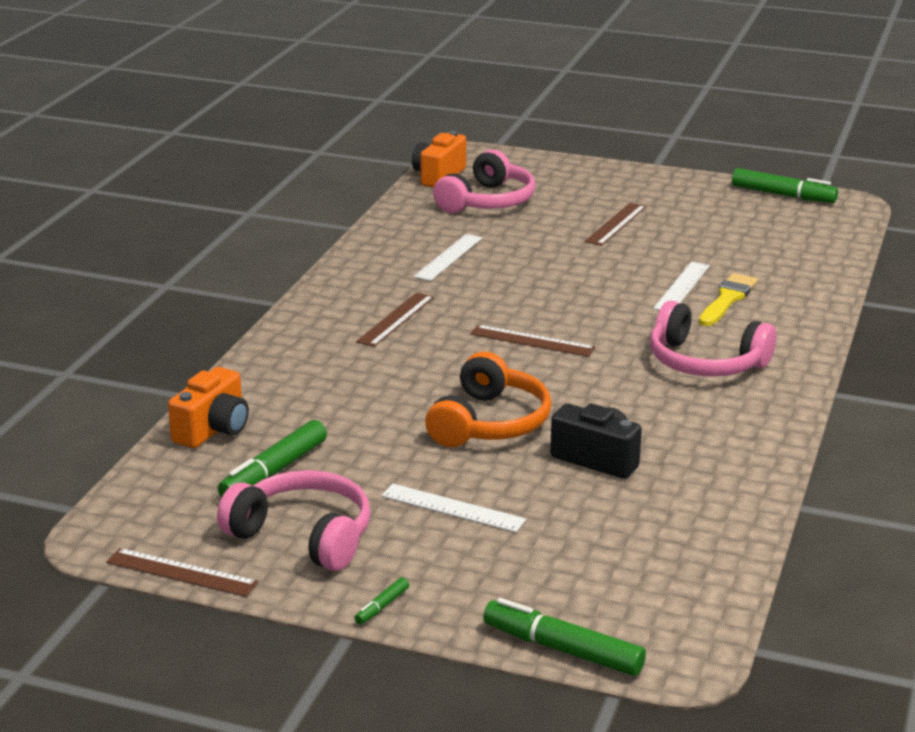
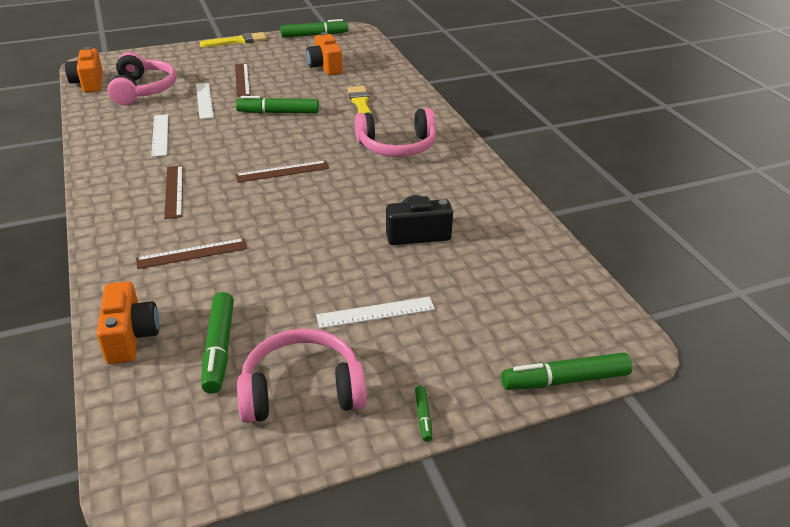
camera: 40 degrees left, 10 degrees up
brown ruler [106,548,258,597] -> brown ruler moved to [136,238,247,269]
orange headphones [425,351,551,447] -> none
white ruler [653,262,710,310] -> white ruler moved to [196,83,214,119]
none -> yellow brush [200,32,267,47]
none -> green marker [236,96,319,113]
none -> orange camera [306,32,343,75]

